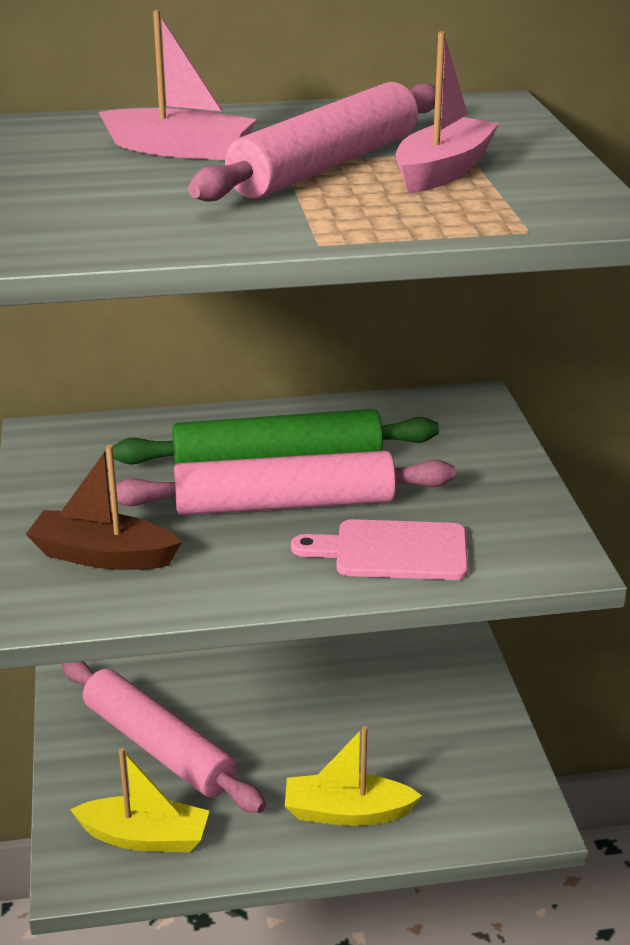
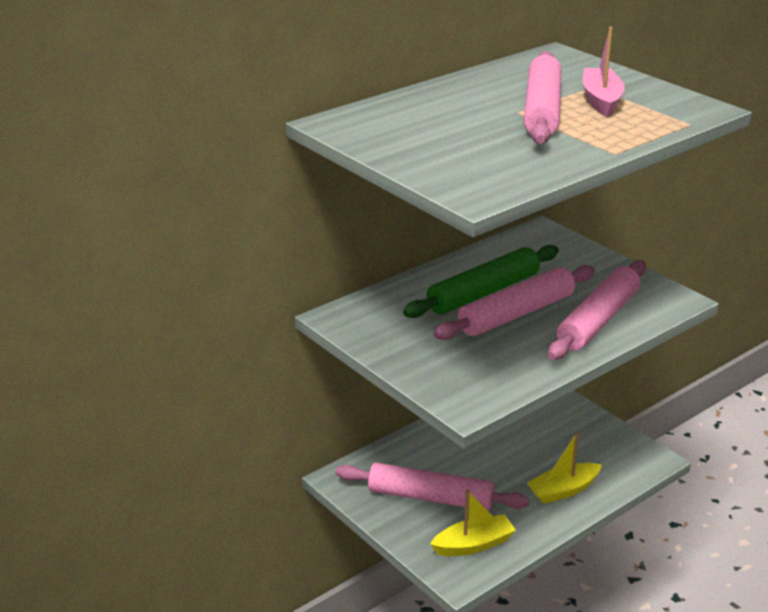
camera: 30 degrees left, 0 degrees up
brown boat [26,445,182,570] -> none
pink boat [99,10,257,160] -> none
pink cutting board [291,519,468,580] -> pink rolling pin [548,260,646,360]

